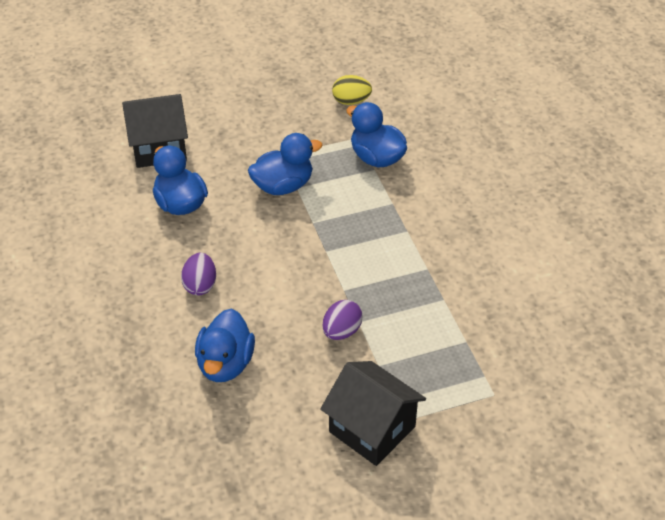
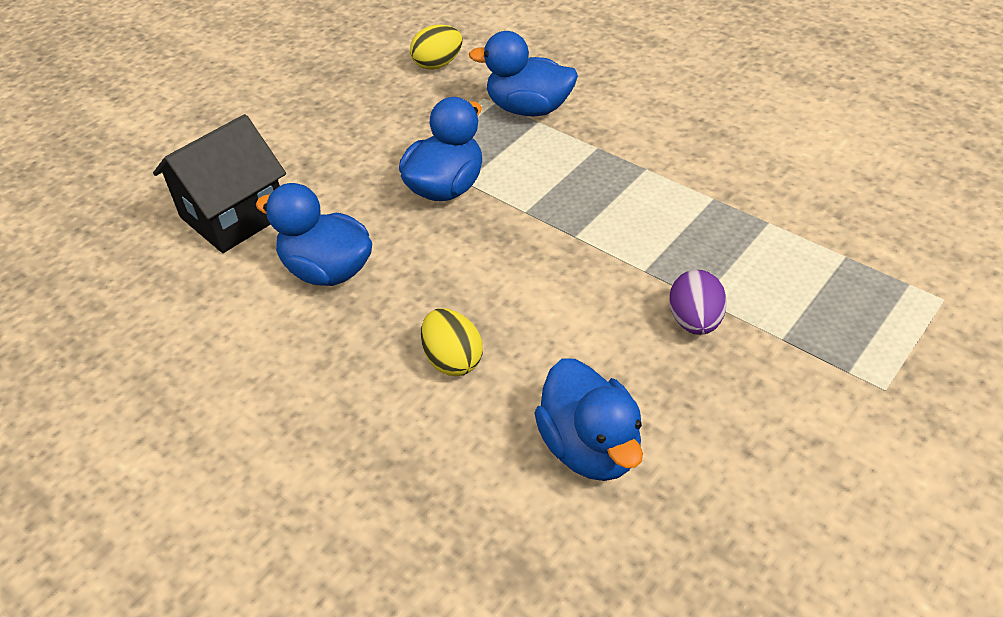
camera: 30 degrees left, 0 degrees up
purple egg [181,253,216,296] -> yellow egg [421,308,483,376]
black house [320,361,426,466] -> none

